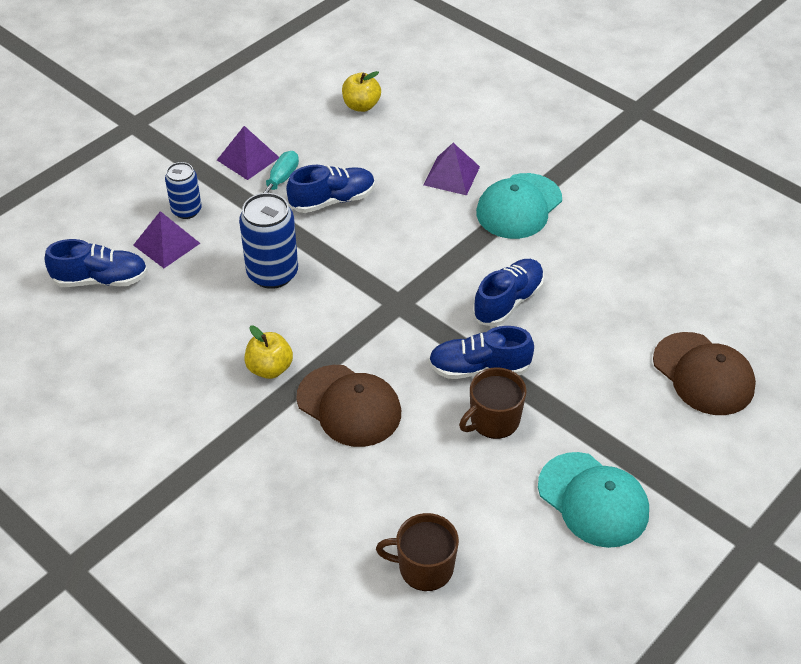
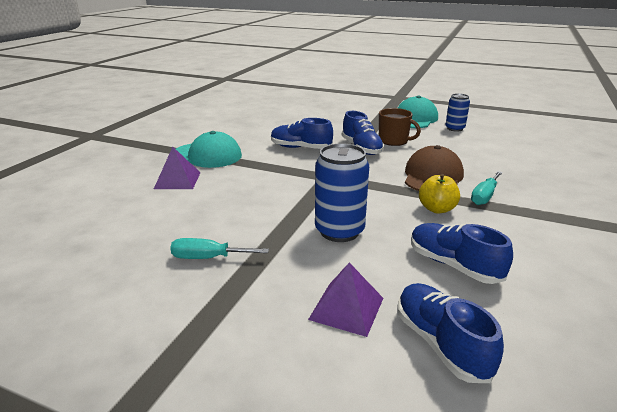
camera: 110 degrees left, 20 degrees down
blue can [165,162,202,219] -> blue can moved to [445,93,470,132]
purple pyramid [217,126,279,180] -> none
blue shoe [286,165,375,213] -> blue shoe moved to [411,223,513,284]
yellow apple [342,71,381,112] -> none
brown mug [376,513,459,591] -> none
brown cap [653,332,756,415] -> none
none -> turquoise screwdriver [471,171,503,205]

